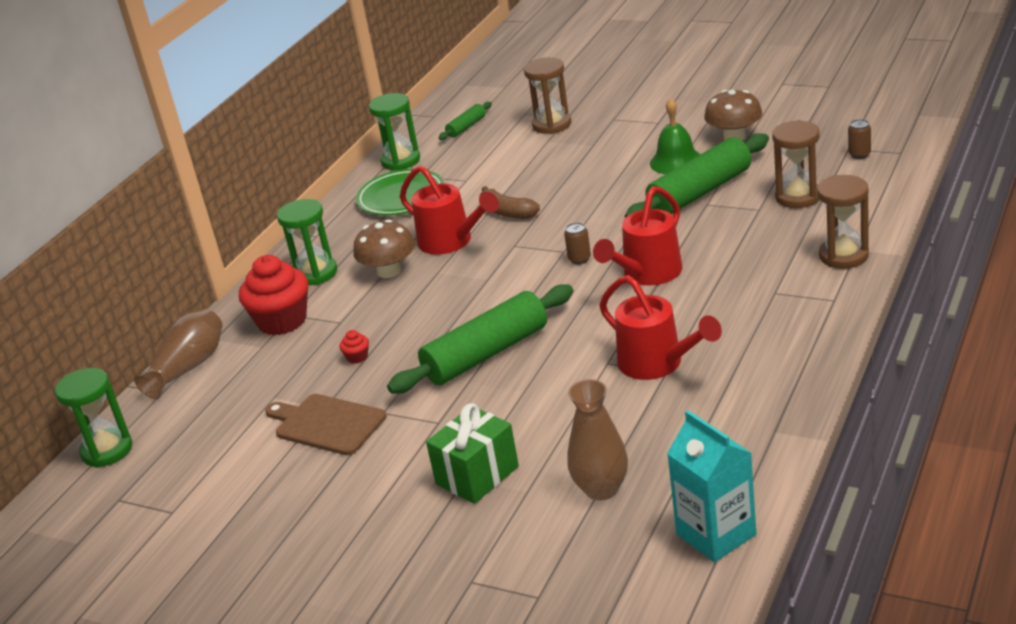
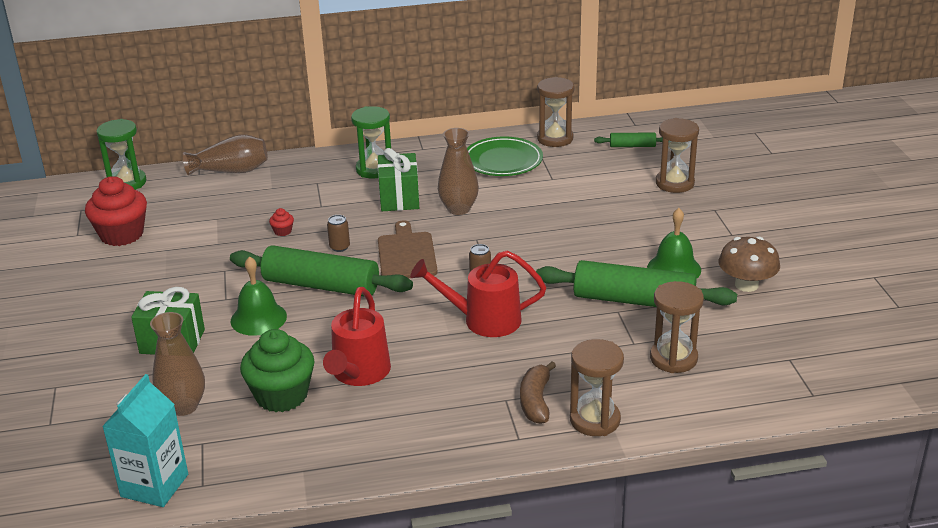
camera: 50 degrees right, 0 degrees up
red cupcake [239,255,308,336] -> red cupcake moved to [85,176,147,246]
brown cutting board [265,394,386,455] -> brown cutting board moved to [378,220,437,278]
brown mushroom [353,219,415,278] -> green gift [378,148,419,211]
green hourglass [369,93,420,171] -> brown hourglass [537,77,575,147]
red watering can [400,166,499,255] -> brown vase [438,128,479,215]
brown banana [480,186,540,219] -> brown banana moved to [520,362,556,424]
brown can [848,119,871,159] -> brown can moved to [327,215,350,252]
none -> green bell [231,256,287,336]
none -> green cupcake [240,329,315,412]

